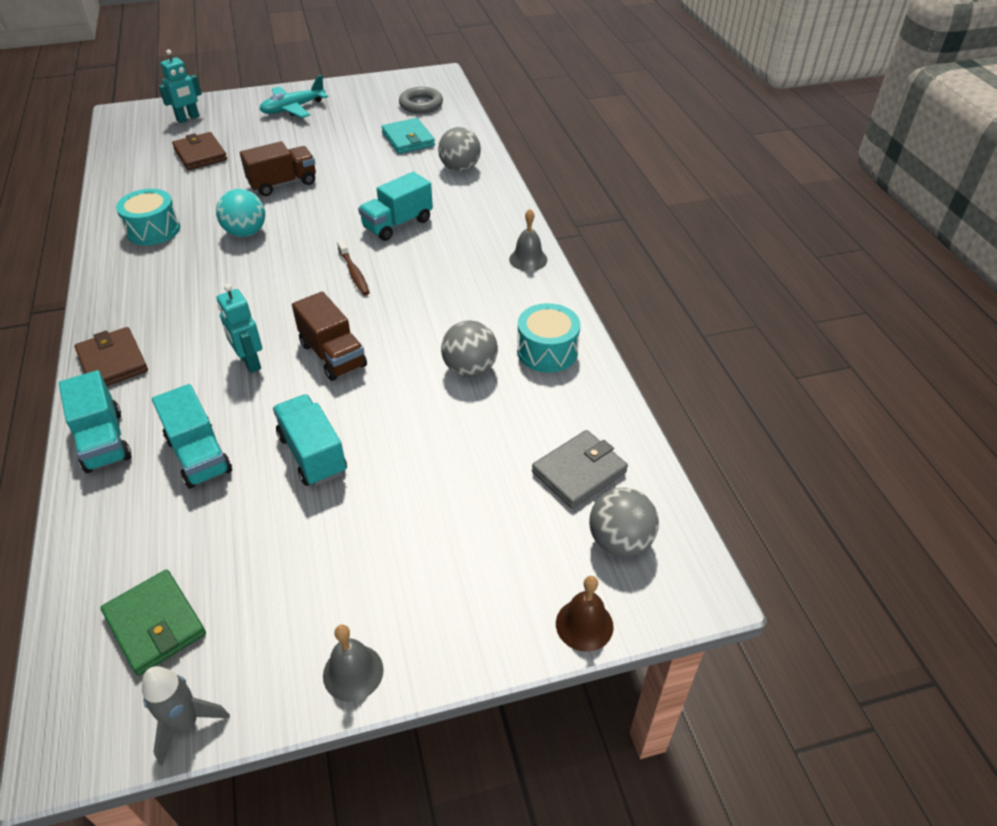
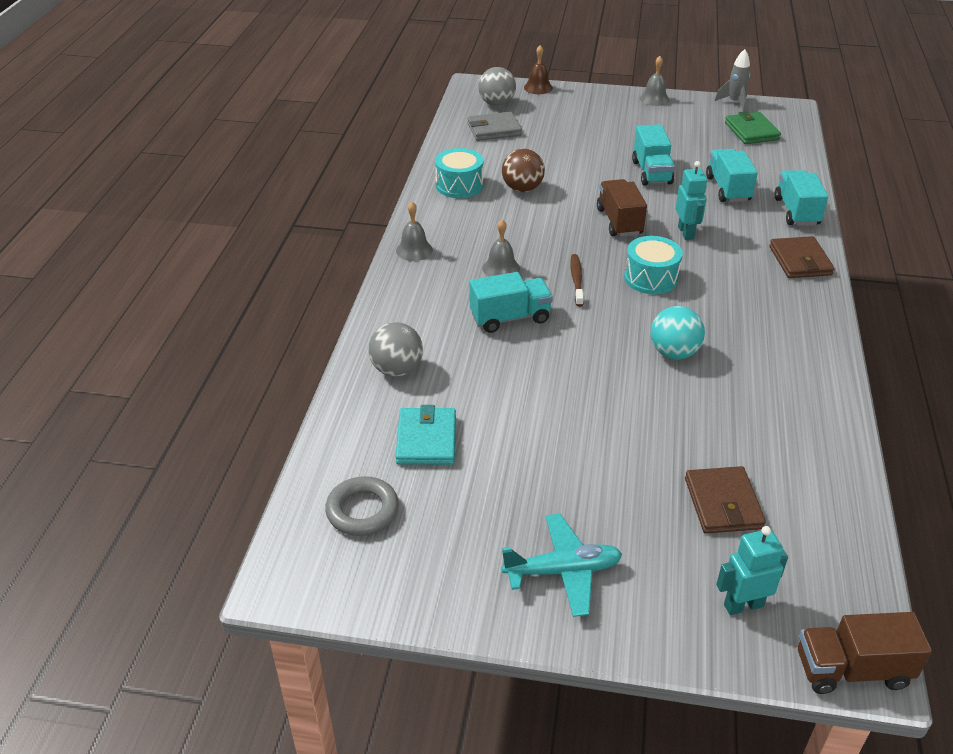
camera: 155 degrees left, 5 degrees down
turquoise drum [116,189,180,245] -> turquoise drum moved to [624,236,683,294]
brown truck [240,141,316,196] -> brown truck moved to [798,612,932,694]
grey ball [441,320,498,377] -> brown ball [502,148,545,192]
none -> grey bell [482,219,520,277]

